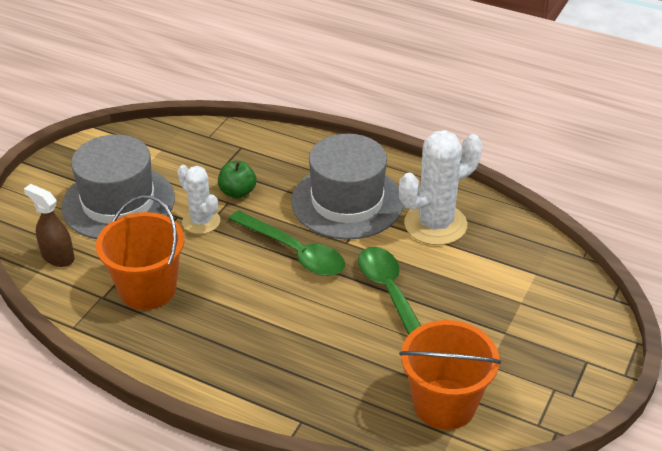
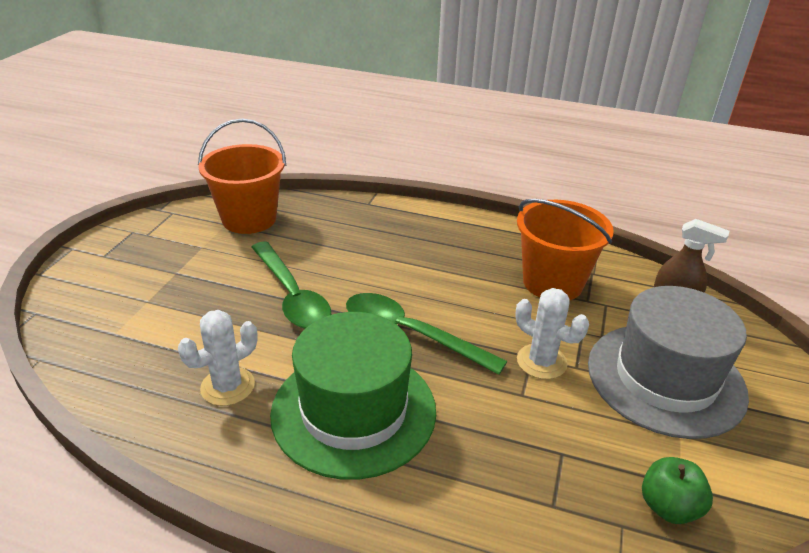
camera: 170 degrees right, 5 degrees down
green apple [218,161,256,198] -> green apple moved to [642,457,713,524]
grey hat [291,134,403,240] -> green hat [270,312,436,480]
white cactus [399,130,482,245] -> white cactus [178,310,258,406], size x0.61

